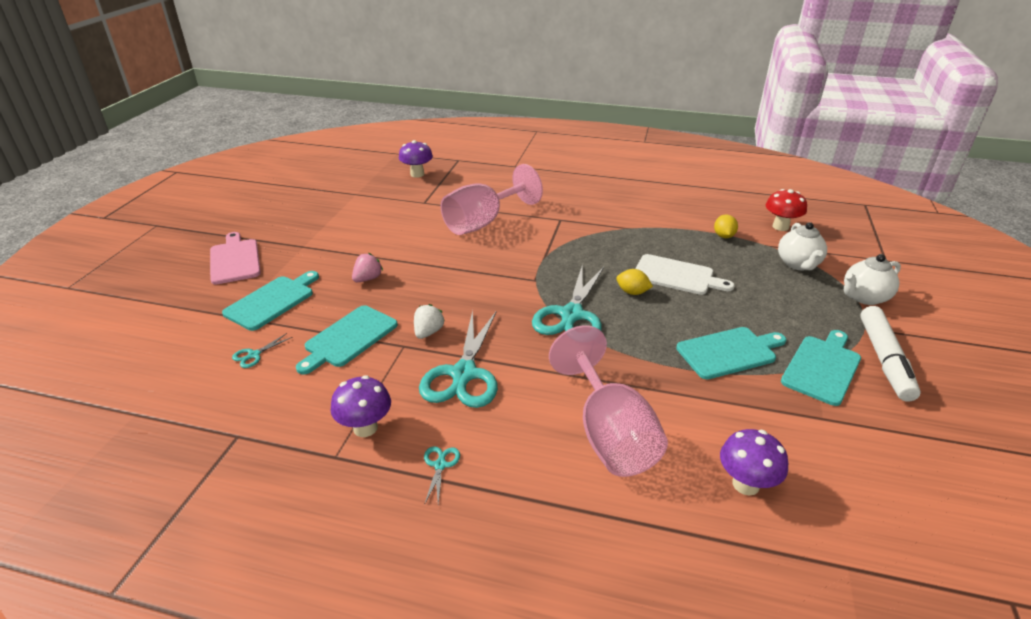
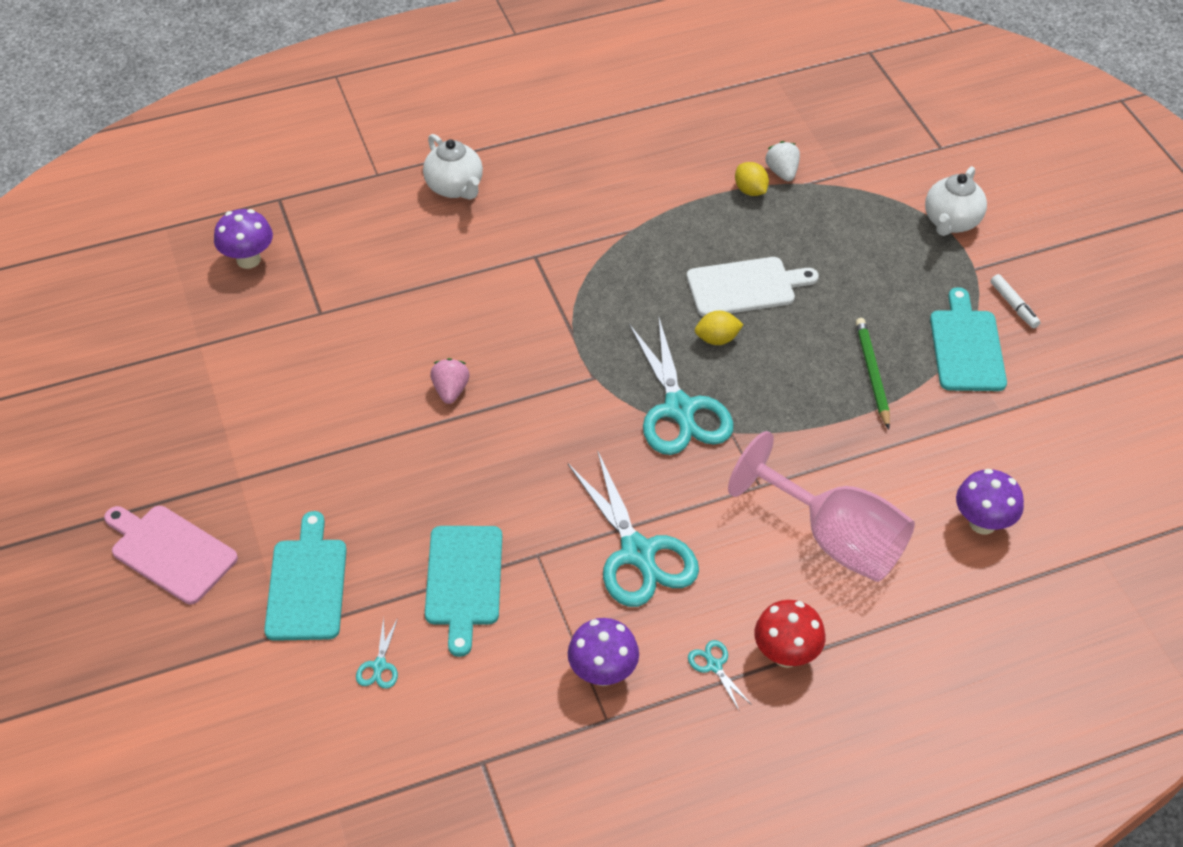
camera: 35 degrees left, 15 degrees up
pink strawberry [352,253,383,282] -> pink strawberry moved to [430,358,470,404]
white strawberry [414,304,445,339] -> white strawberry moved to [765,141,800,181]
pink goblet [440,164,543,235] -> none
turquoise cutting board [676,327,786,379] -> green pencil [856,318,890,429]
red mushroom [766,189,807,231] -> red mushroom moved to [754,600,826,668]
white teapot [778,222,827,270] -> white teapot moved to [423,134,483,200]
white marker [860,306,921,402] -> white marker [990,274,1041,328], size x0.49

